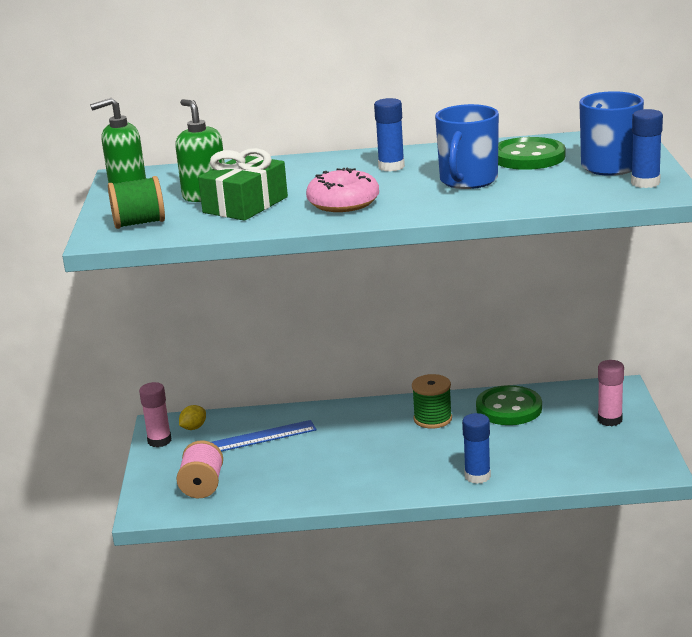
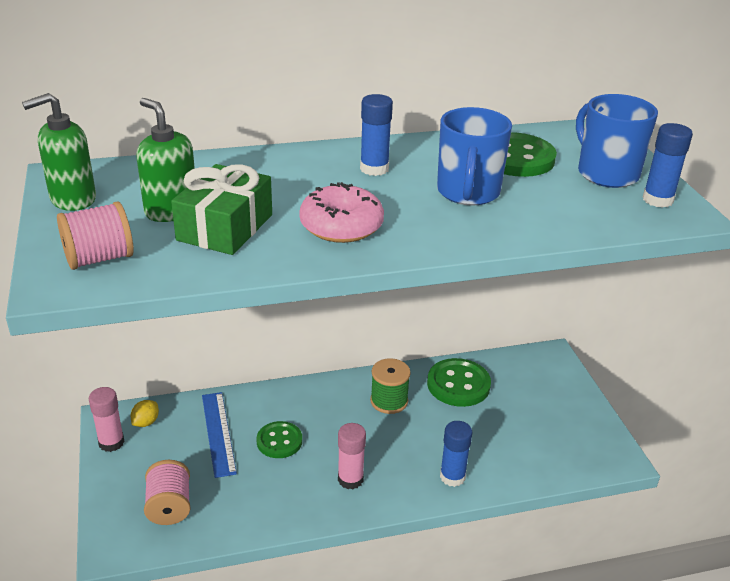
camera: 15 degrees left, 10 degrees up
green spool [108,176,165,229] -> pink spool [57,201,134,270]
blue ruler [211,420,317,452] -> blue ruler turned 75 degrees counterclockwise [202,392,237,478]
pink glue stick [598,360,624,426] -> pink glue stick moved to [338,423,366,489]
none -> green button [256,421,302,458]

